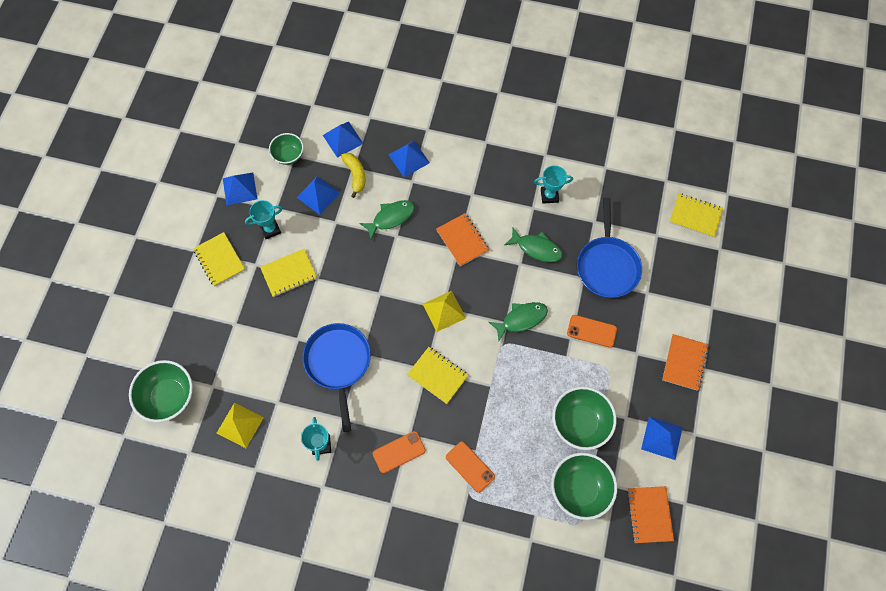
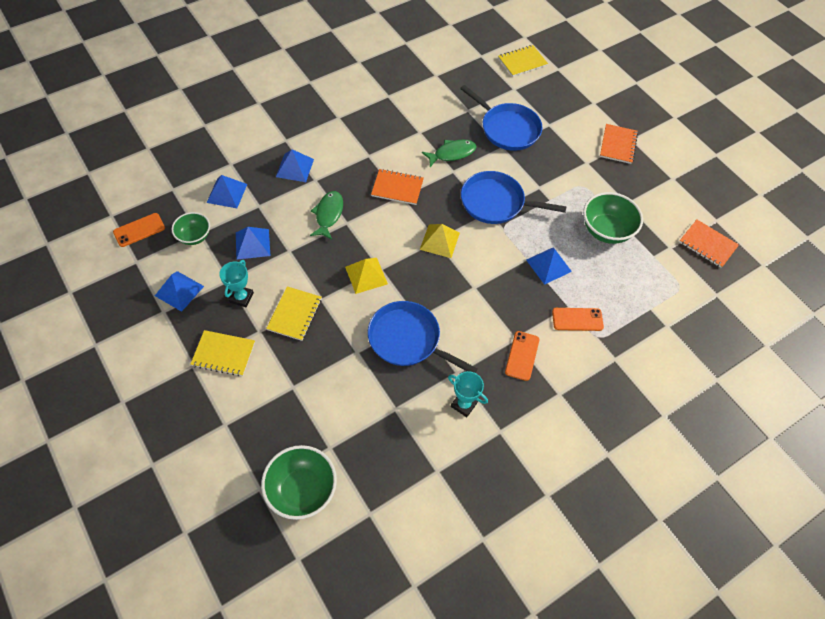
camera: 50 degrees left, 10 degrees down
yellow pyramid [217,403,264,448] -> yellow pyramid moved to [345,258,388,294]
yellow banana [341,153,365,198] -> none
yellow notebook [407,347,468,404] -> none
green fish [489,302,548,341] -> blue pan [461,171,567,224]
turquoise trophy [534,165,573,204] -> none
green bowl [551,452,617,520] -> none
orange phone [567,315,617,348] -> orange phone moved to [113,213,165,247]
blue pyramid [641,417,683,460] -> blue pyramid moved to [526,248,572,285]
orange notebook [662,334,708,391] -> orange notebook turned 45 degrees clockwise [600,124,638,164]

